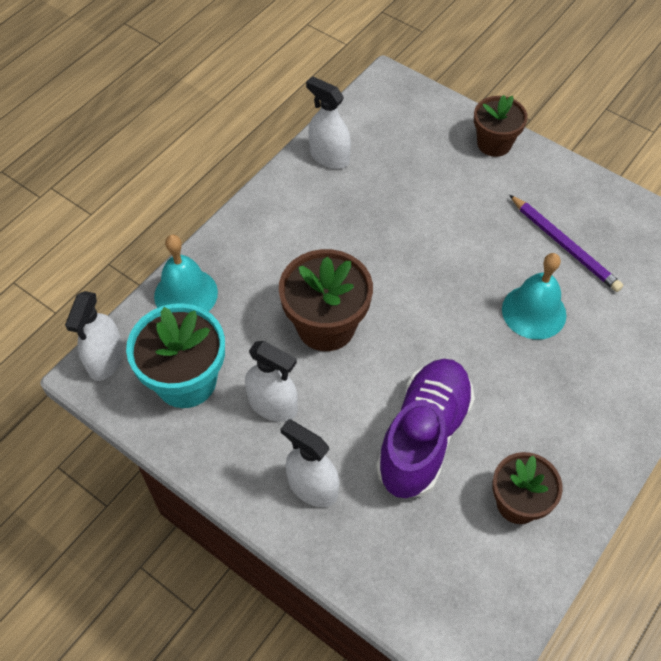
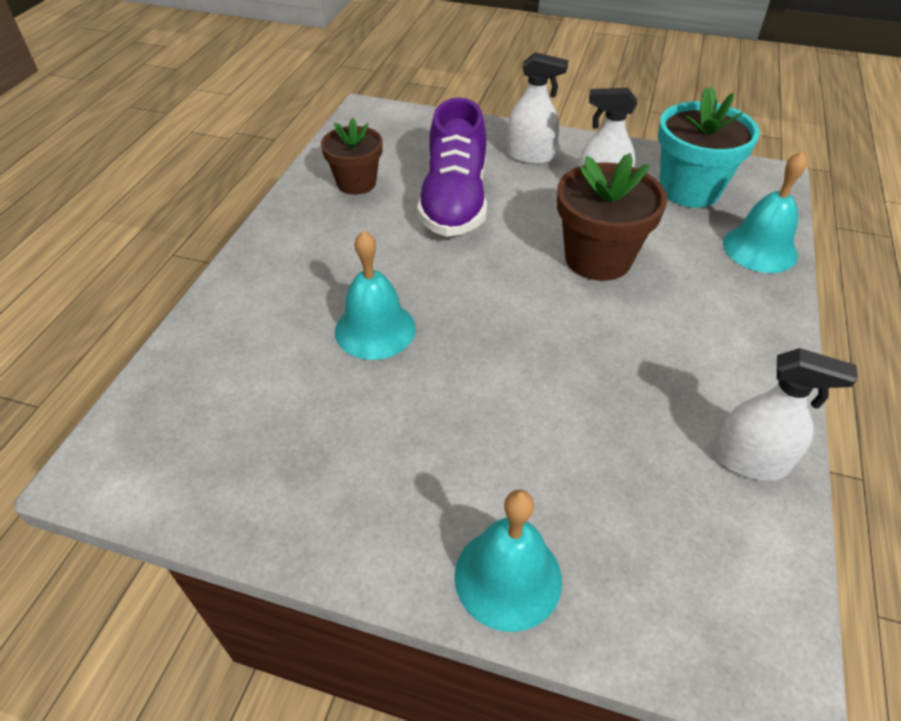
camera: 160 degrees right, 10 degrees down
white spray bottle [65,291,124,381] -> none
brown flower pot [474,95,528,157] -> turquoise bell [455,490,562,632]
purple pencil [509,195,623,292] -> none

